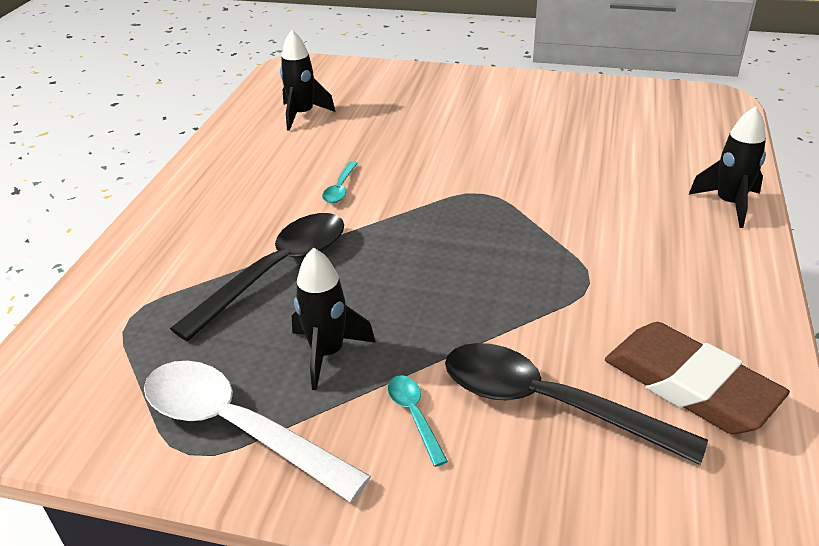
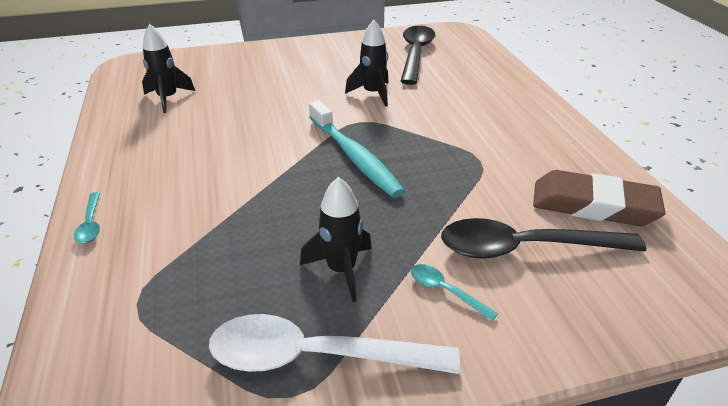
camera: 30 degrees left, 0 degrees up
black spoon [170,213,344,341] -> black spoon moved to [400,26,435,85]
turquoise spoon [322,161,358,203] -> turquoise spoon moved to [74,192,100,243]
black rocket [689,106,766,228] -> black rocket moved to [345,20,389,107]
none -> turquoise toothbrush [309,100,405,198]

